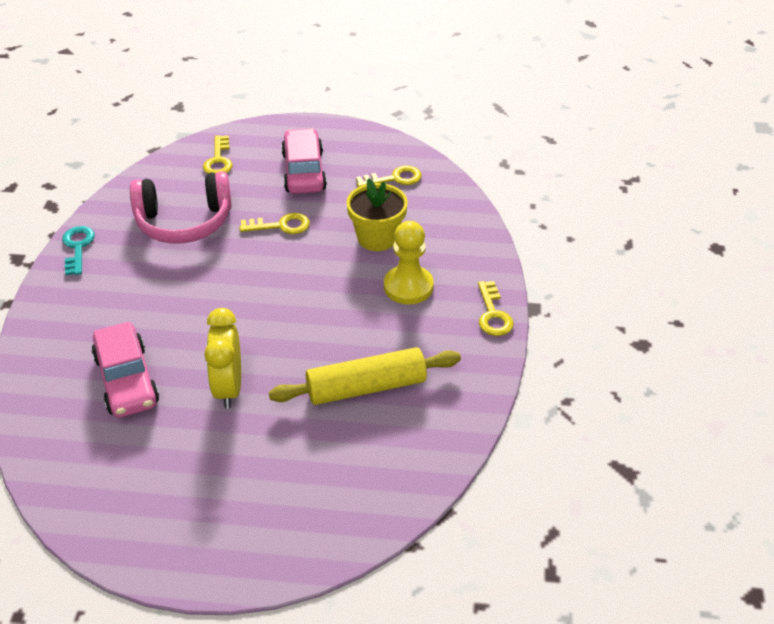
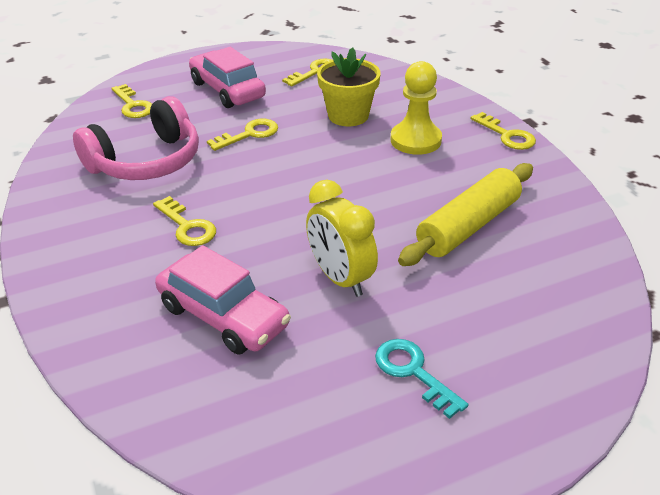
camera: 30 degrees left, 5 degrees down
turquoise key [62,226,95,275] -> turquoise key moved to [375,339,468,419]
none -> yellow key [153,196,216,246]

